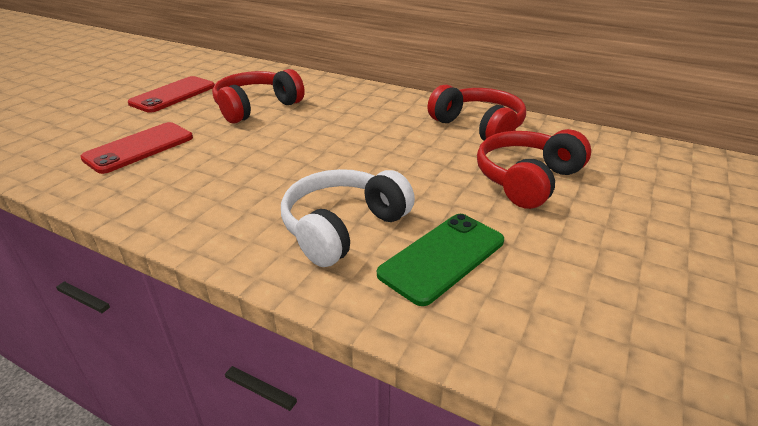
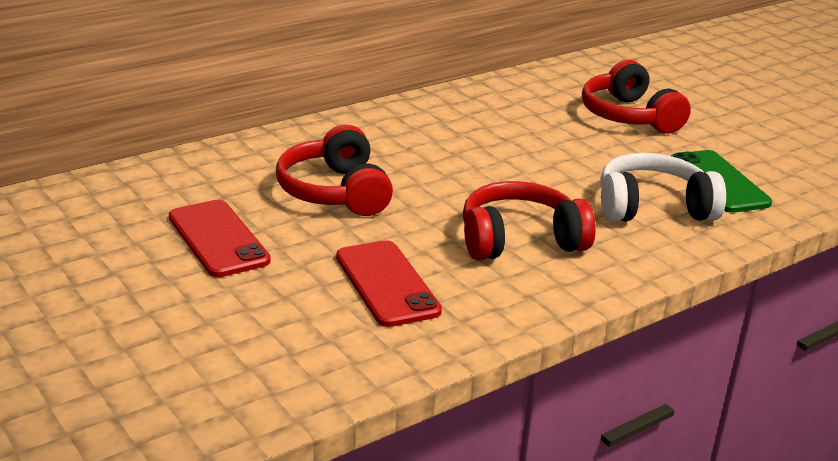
camera: 65 degrees left, 5 degrees down
white headphones [281,169,415,267] -> white headphones turned 105 degrees clockwise [600,153,726,222]
red headphones [428,85,526,141] -> red headphones moved to [463,181,596,261]

